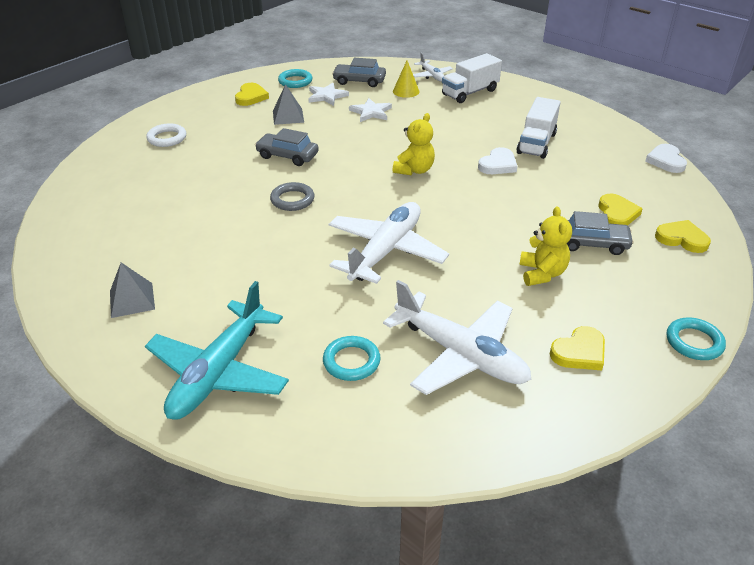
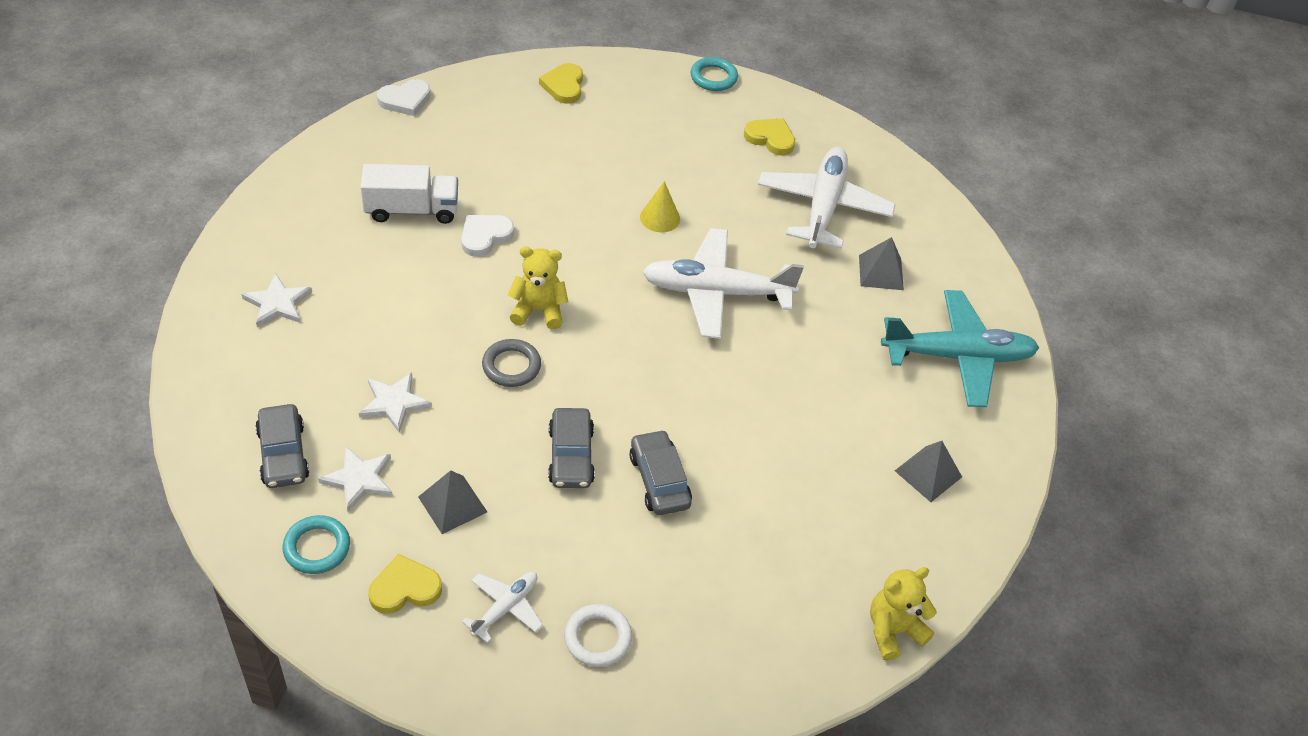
camera: 120 degrees left, 10 degrees up
grey ring [270,182,315,211] -> grey ring moved to [482,339,541,387]
turquoise ring [323,336,380,381] -> grey pyramid [859,237,904,290]
yellow cone [393,60,419,98] -> yellow cone moved to [640,181,680,232]
white plane [413,52,453,81] -> white plane moved to [462,572,543,643]
white truck [442,53,502,103] -> white star [242,273,312,327]
white heart [478,147,518,174] -> white heart turned 60 degrees counterclockwise [461,215,514,257]
yellow teddy bear [519,206,572,286] -> yellow teddy bear moved to [870,567,937,661]
grey car [567,211,634,255] -> grey car moved to [630,429,692,515]
yellow heart [598,194,643,225] -> none

